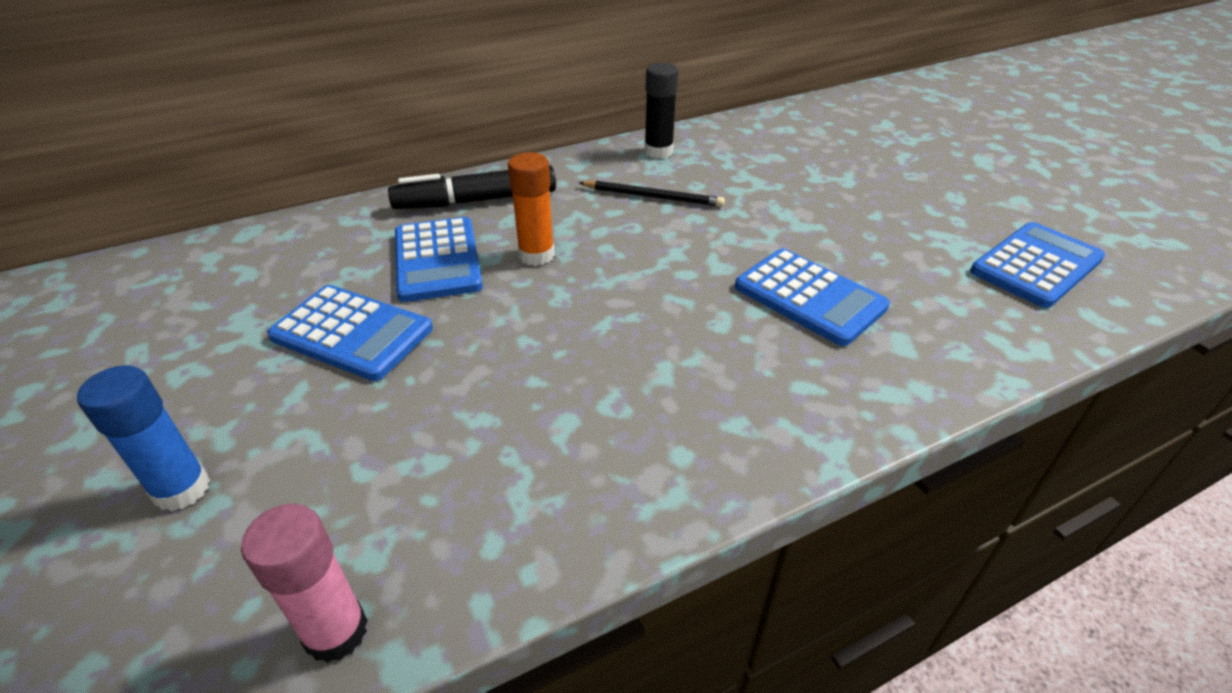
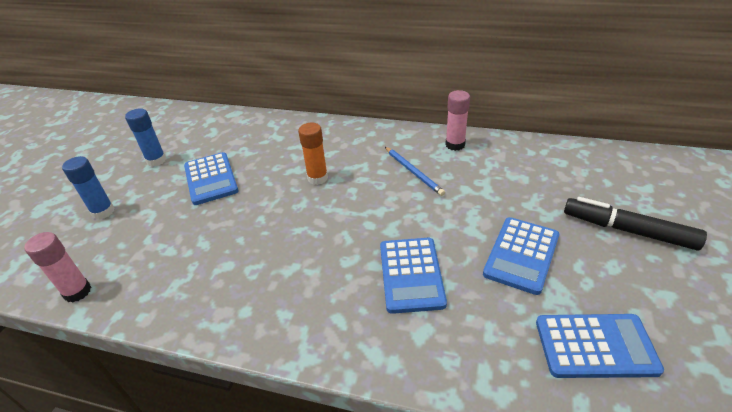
camera: 45 degrees right, 0 degrees up
black marker [388,165,556,209] -> black marker moved to [564,197,707,251]
blue calculator [395,217,483,302] -> blue calculator moved to [483,217,559,295]
black pencil [579,180,725,207] -> blue pencil [385,147,445,196]
black glue stick [644,63,678,158] -> pink glue stick [445,90,470,151]
none -> blue glue stick [125,108,166,167]

